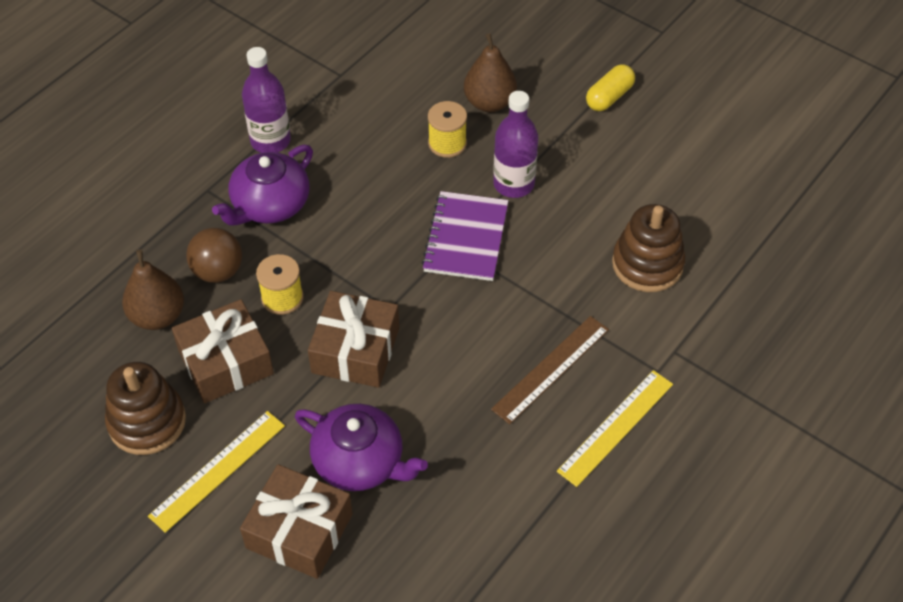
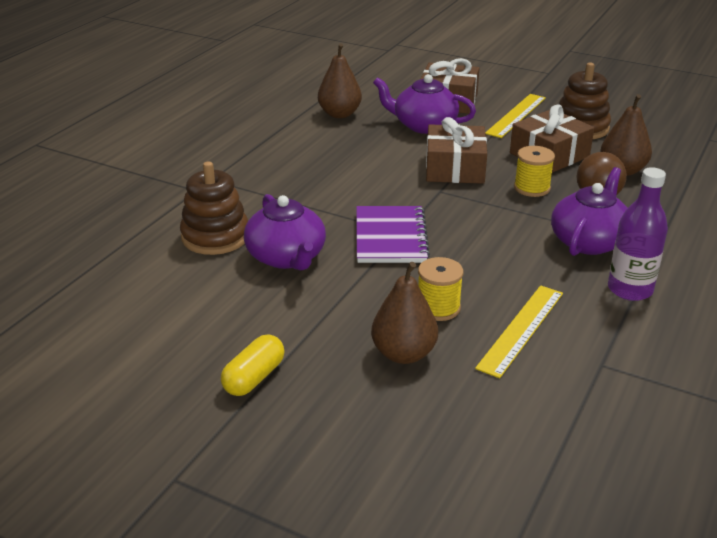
camera: 170 degrees right, 20 degrees down
brown ruler [491,316,609,424] -> none
purple bottle [493,91,538,198] -> none
yellow ruler [557,370,673,487] -> yellow ruler moved to [475,285,563,378]
none -> purple teapot [244,194,326,270]
none -> brown pear [318,43,362,118]

